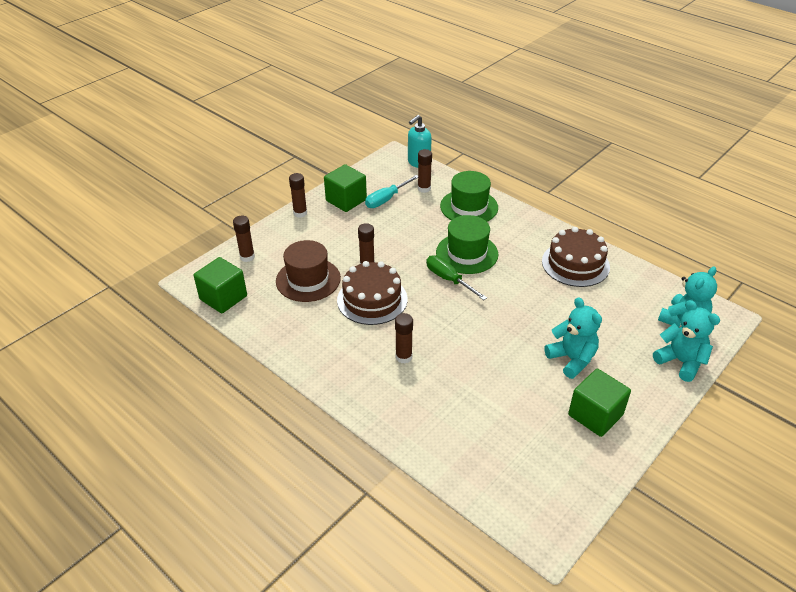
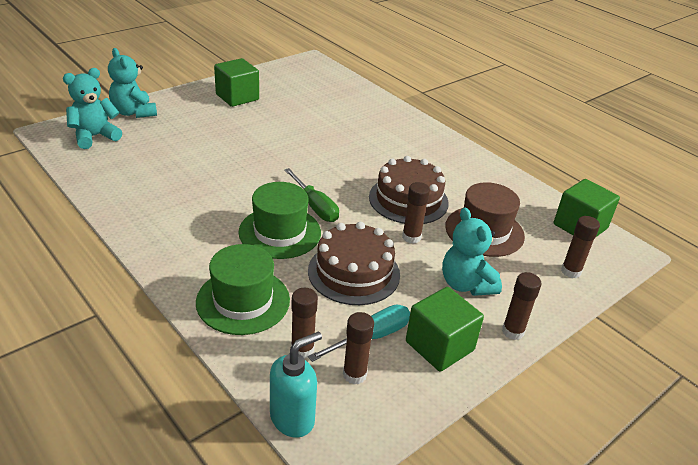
camera: 175 degrees left, 5 degrees down
brown glue stick [395,313,413,364] -> brown glue stick moved to [343,312,374,385]
brown cake [542,227,610,287] -> brown cake moved to [308,222,400,305]
turquoise teddy bear [544,297,602,379] -> turquoise teddy bear moved to [442,208,502,296]

